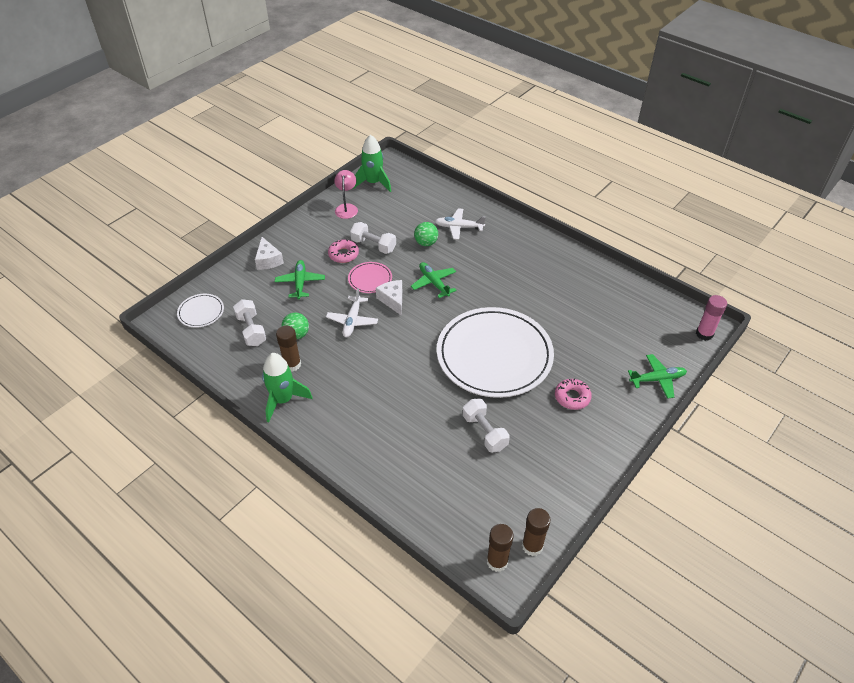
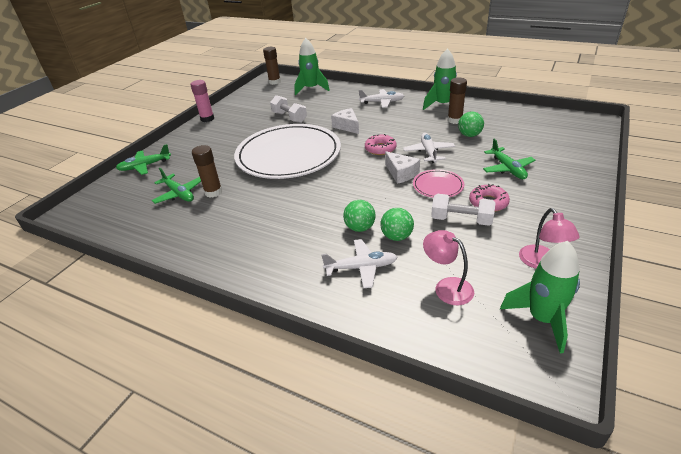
camera: 170 degrees right, 10 degrees down
white plate [177,294,224,327] -> none
white dumbbell [233,299,266,346] -> none
white cheese [255,237,284,270] -> white cheese moved to [331,108,359,134]
green plane [411,262,457,298] -> green plane moved to [152,168,201,204]
brown glue stick [522,508,551,556] -> brown glue stick moved to [192,145,222,197]
pink donut [555,378,592,410] -> pink donut moved to [365,134,396,155]
pink glue stick [696,295,727,341] -> pink glue stick moved to [190,80,214,122]
none -> green rocket [295,38,330,95]
none -> green ball [343,200,376,232]
none -> white plane [359,89,404,108]
none -> pink lamp [423,230,474,305]

